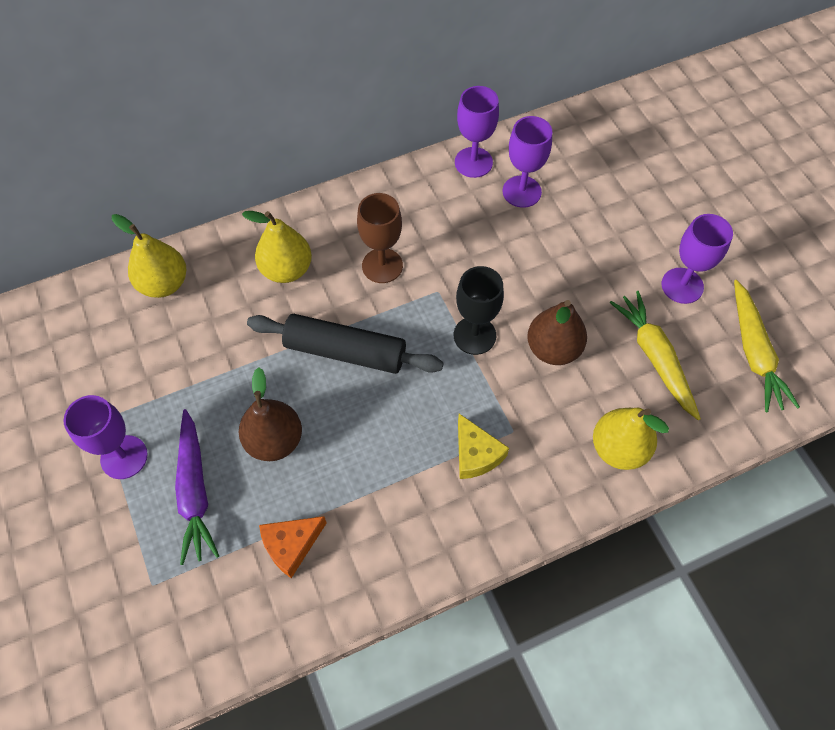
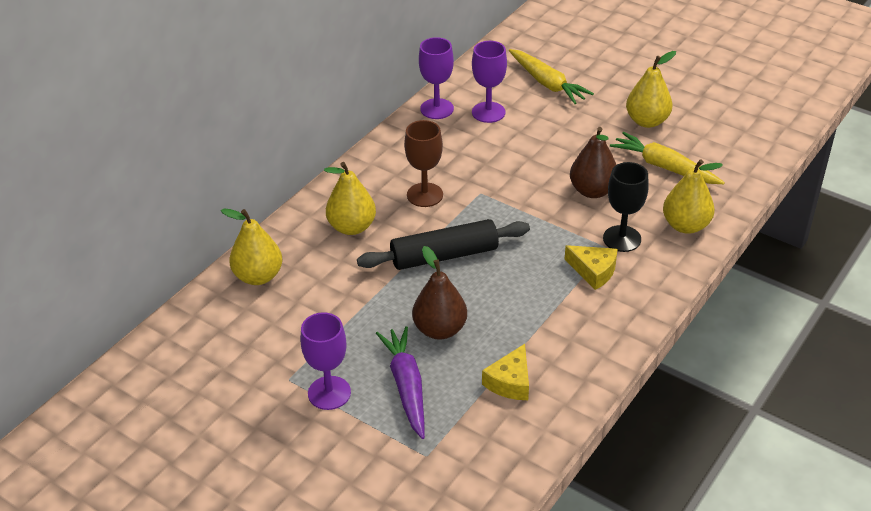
camera: 30 degrees left, 20 degrees down
purple carrot [175,409,219,565] -> purple carrot turned 150 degrees counterclockwise [376,326,425,439]
orange cheese [259,516,326,578] -> yellow cheese [482,344,529,400]
black goblet [454,266,504,355] -> black goblet moved to [603,162,649,252]
purple goblet [662,214,733,304] -> yellow pear [626,51,676,128]
yellow carrot [734,280,800,412] -> yellow carrot moved to [509,49,594,104]

